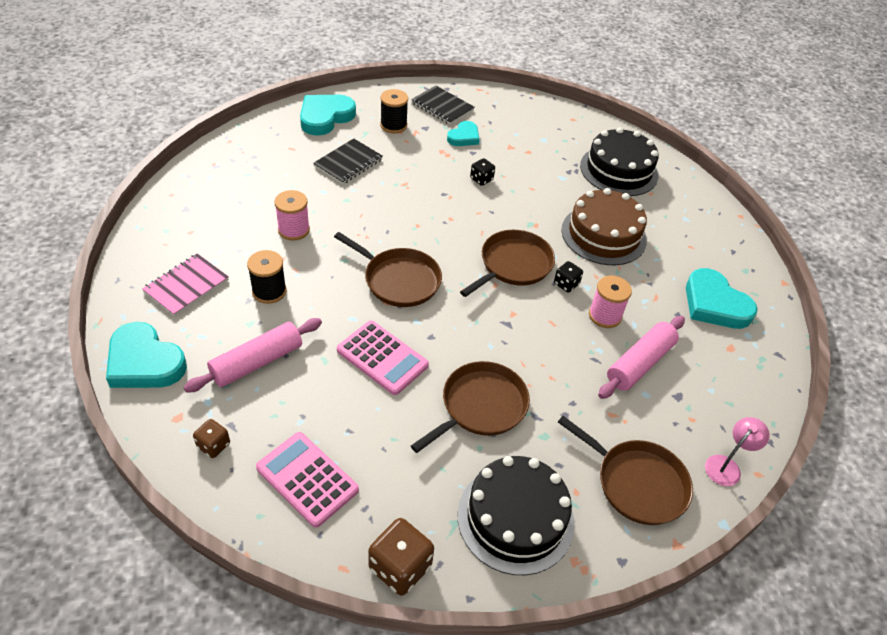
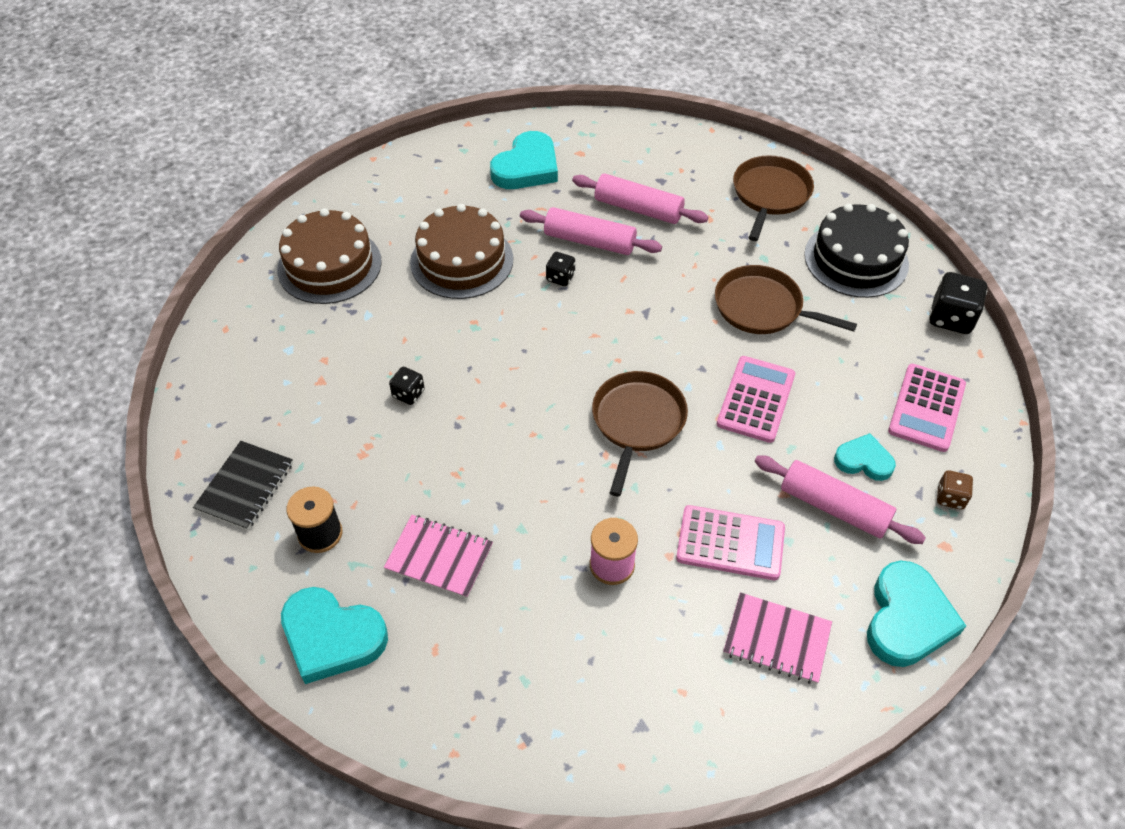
camera: 105 degrees left, 5 degrees up
black spool [247,250,286,304] -> pink calculator [676,505,785,580]
black notebook [313,138,383,184] -> pink notebook [384,515,493,599]
brown dice [368,518,434,596] -> black dice [929,272,987,334]
turquoise heart [447,121,479,146] -> turquoise heart moved to [834,433,896,481]
brown pan [460,230,555,297] -> none
black cake [580,127,659,196] -> brown cake [277,208,382,304]
pink spool [589,276,632,328] -> pink rolling pin [520,207,662,255]
pink lamp [705,417,770,486] -> none

